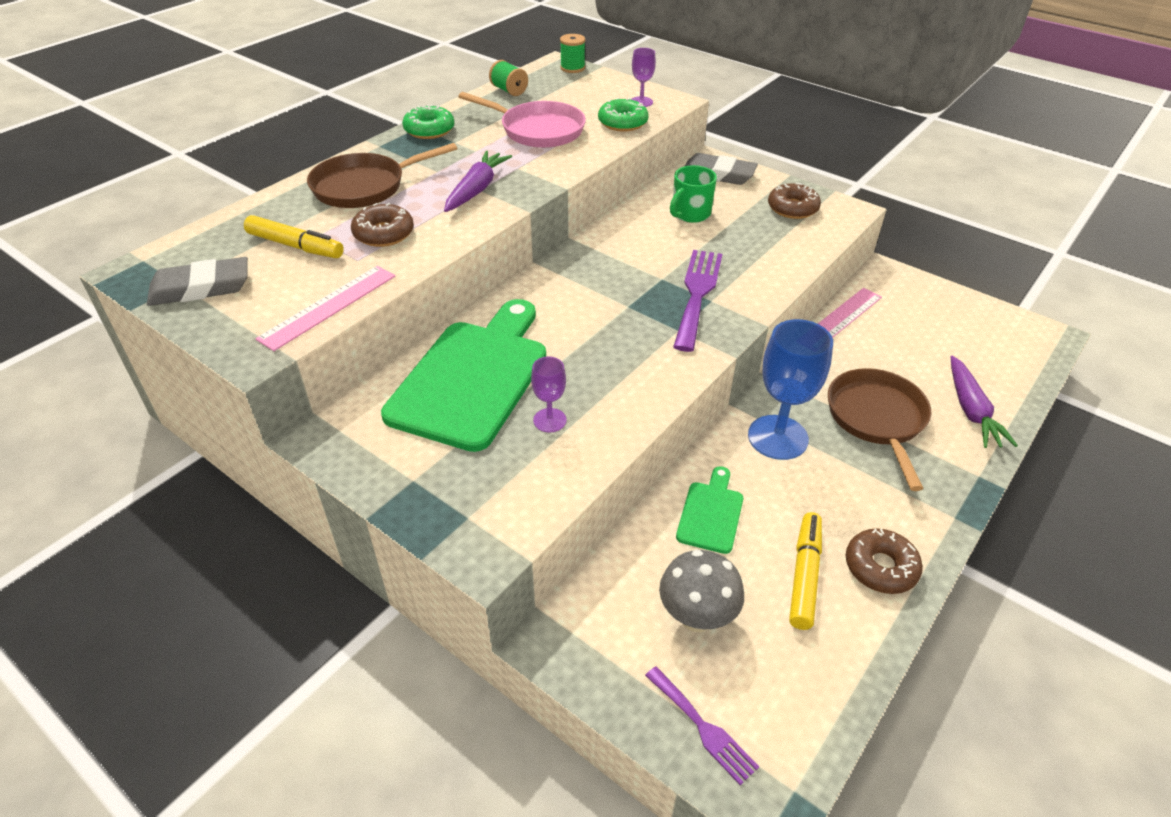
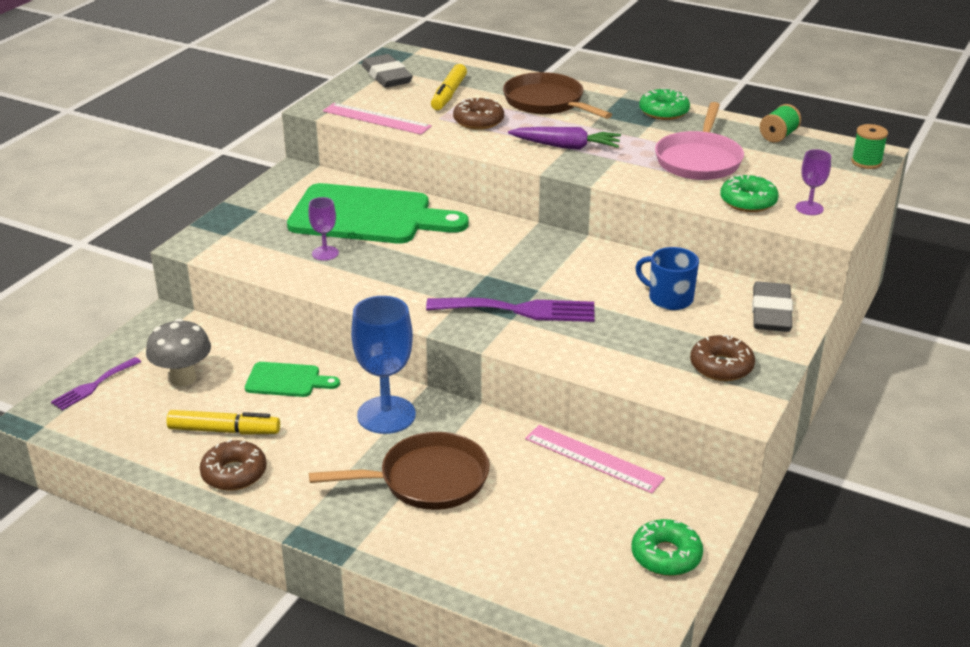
camera: 80 degrees right, 10 degrees down
green mug [670,165,717,223] -> blue mug [635,247,699,310]
purple carrot [951,356,1018,448] -> none
none -> green donut [632,519,703,576]

